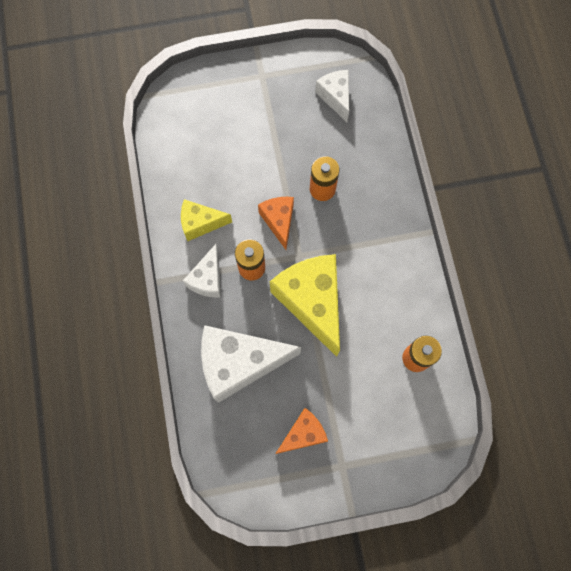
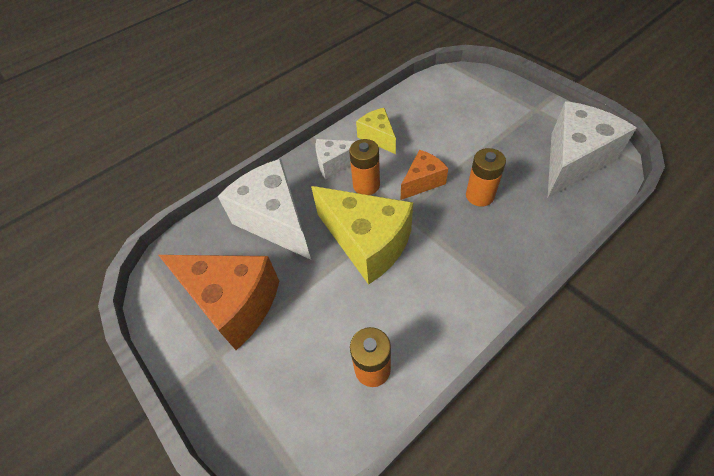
camera: 65 degrees right, 20 degrees down
yellow cheese [270,254,340,357] -> yellow cheese turned 90 degrees clockwise [311,186,413,285]
orange cheese [275,408,328,454] -> orange cheese [158,255,279,350], size x1.85
white cheese [315,70,349,122] -> white cheese [548,101,637,198], size x1.85

